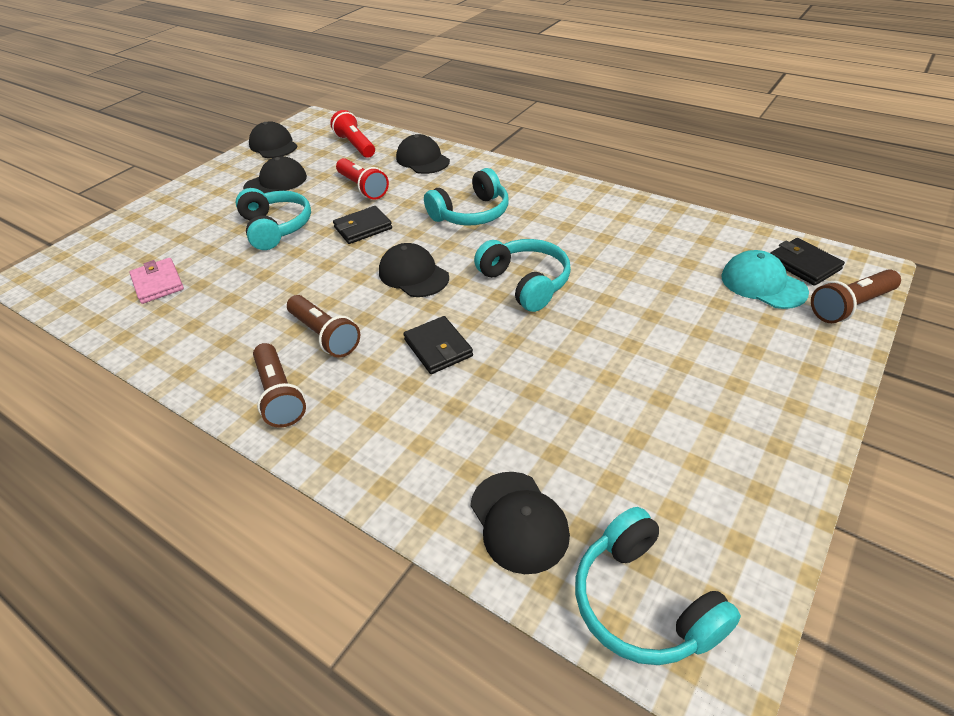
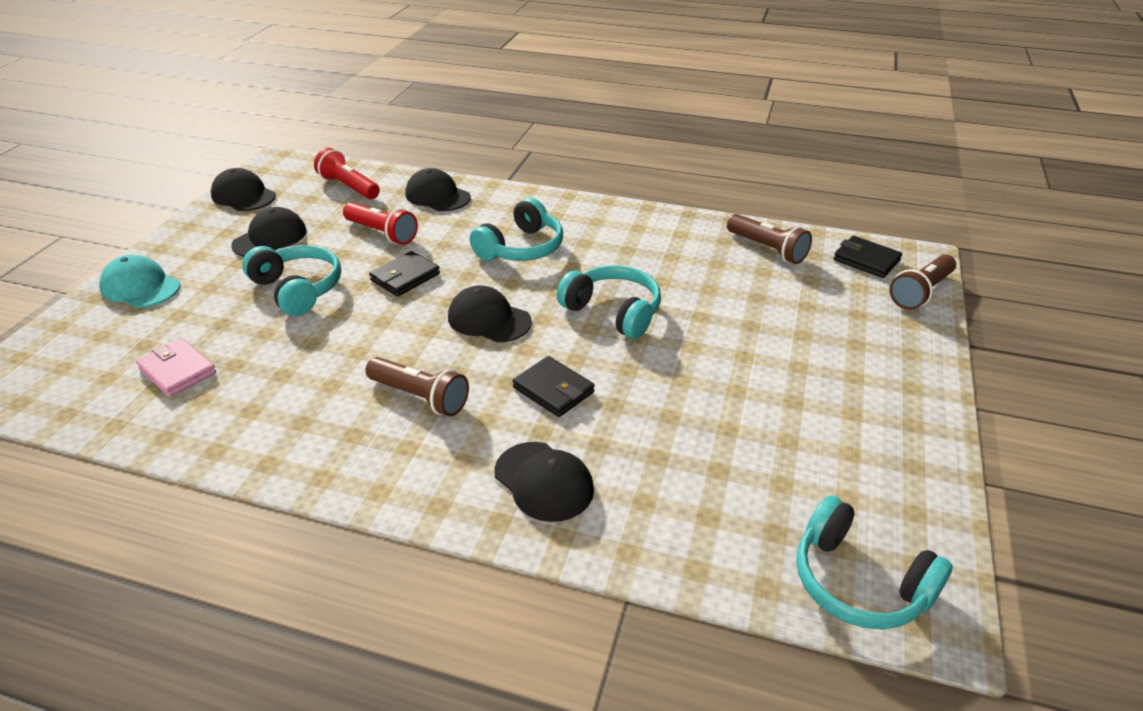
camera: 20 degrees left, 5 degrees down
brown flashlight [253,343,306,428] -> brown flashlight moved to [727,214,812,264]
black cap [470,472,570,574] -> black cap moved to [494,442,594,522]
turquoise cap [721,250,809,309] -> turquoise cap moved to [99,255,180,308]

